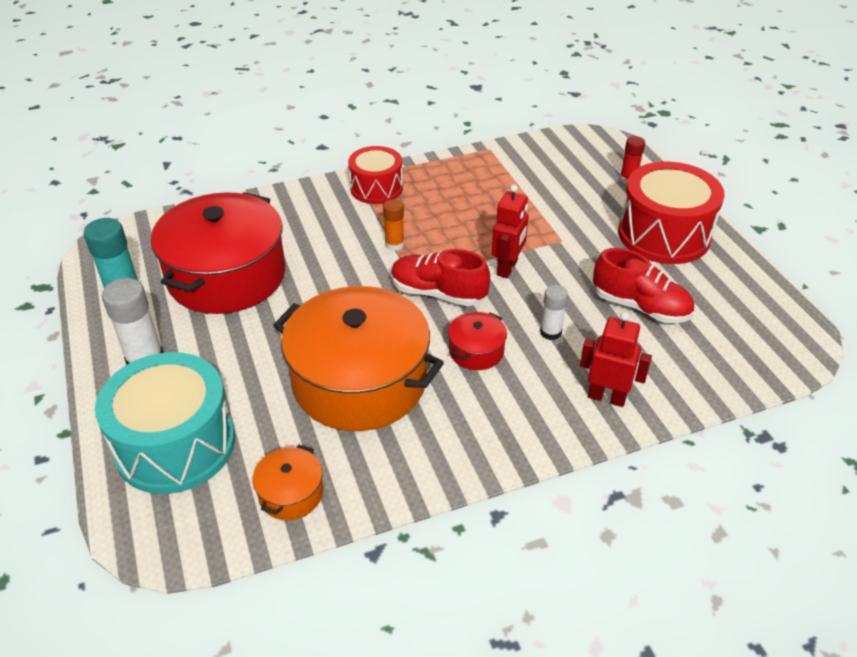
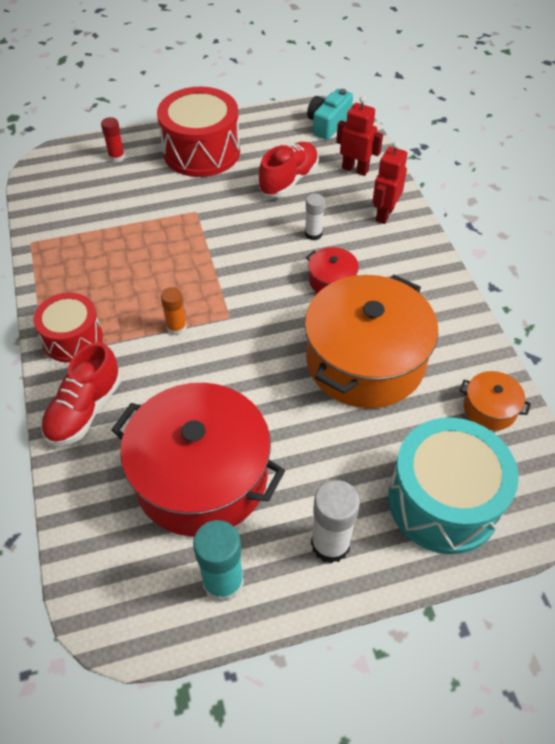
camera: 85 degrees left, 10 degrees up
red shoe [391,249,490,306] -> red shoe moved to [41,342,121,446]
red robot [492,184,529,278] -> red robot moved to [336,96,383,176]
none -> turquoise camera [307,89,353,140]

